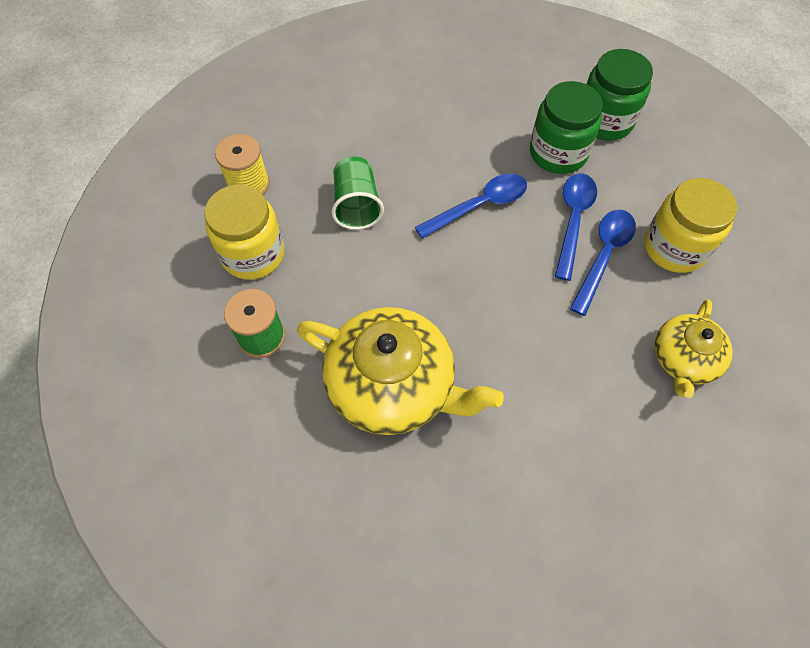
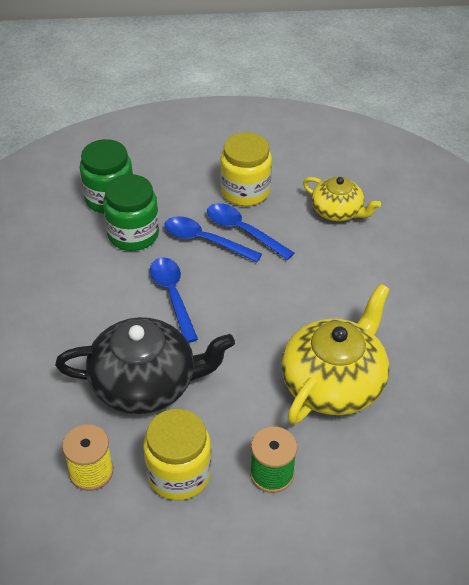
camera: 80 degrees left, 15 degrees down
green cup [331,156,384,230] -> black teapot [55,317,235,414]

